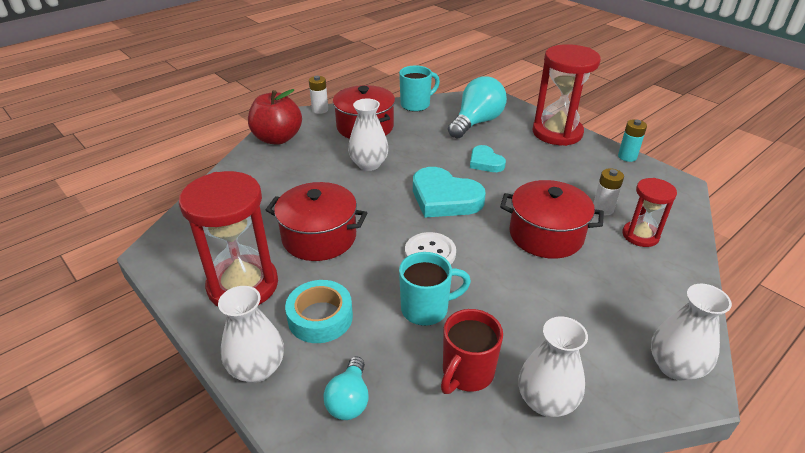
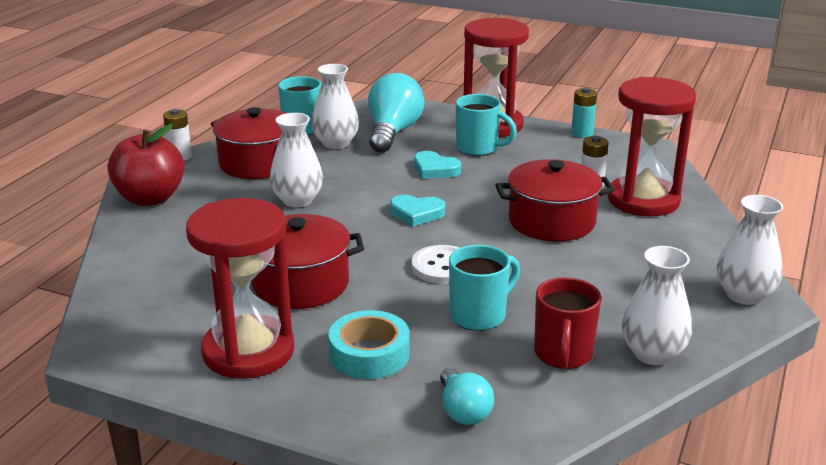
camera: 25 degrees left, 10 degrees down
white vase [218,286,284,383] -> white vase moved to [311,64,359,149]
turquoise heart [413,167,486,218] -> turquoise heart [390,195,445,227], size x0.57
red hourglass [622,178,677,247] -> red hourglass [608,77,696,217], size x1.78
none -> turquoise mug [456,94,517,156]

